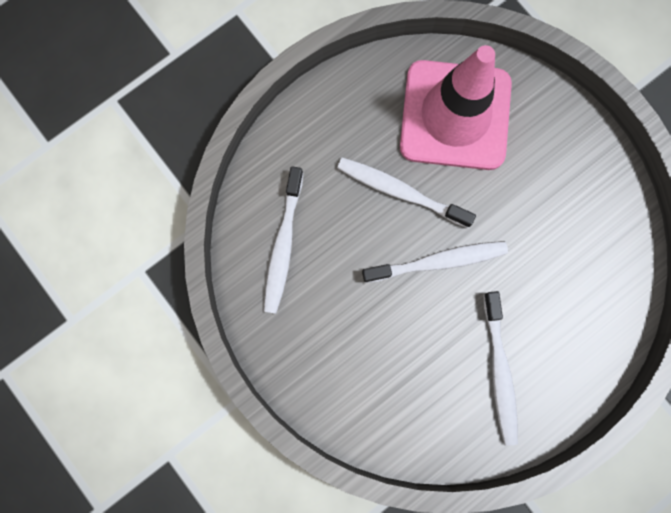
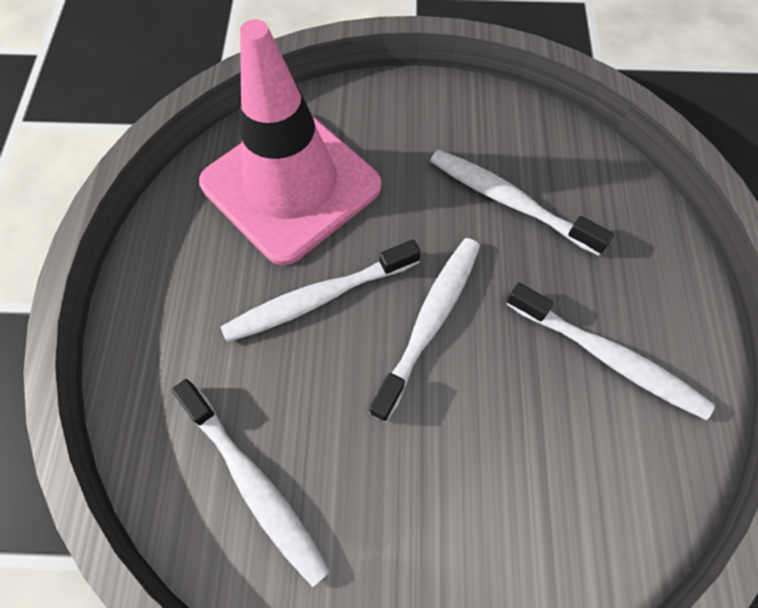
camera: 50 degrees left, 15 degrees down
none -> white toothbrush [430,150,614,256]

